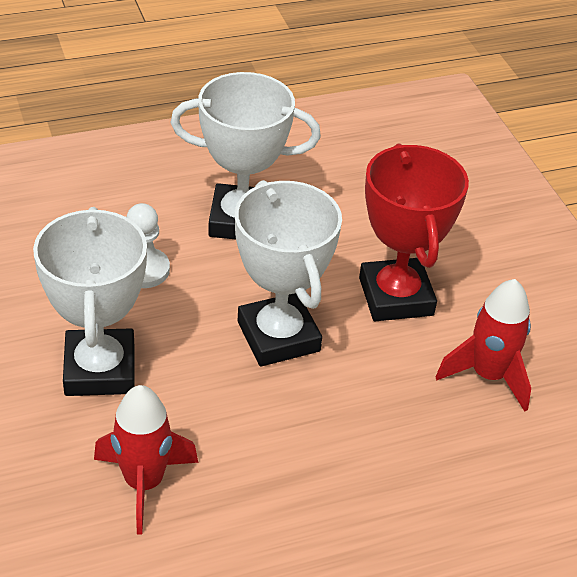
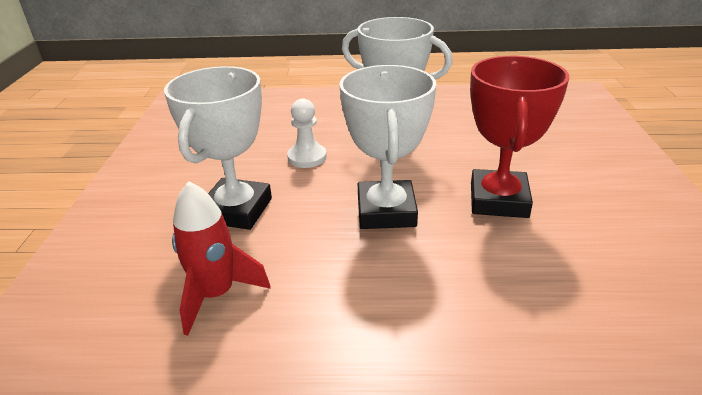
camera: 25 degrees right, 10 degrees down
red rocket [436,279,531,412] -> none

